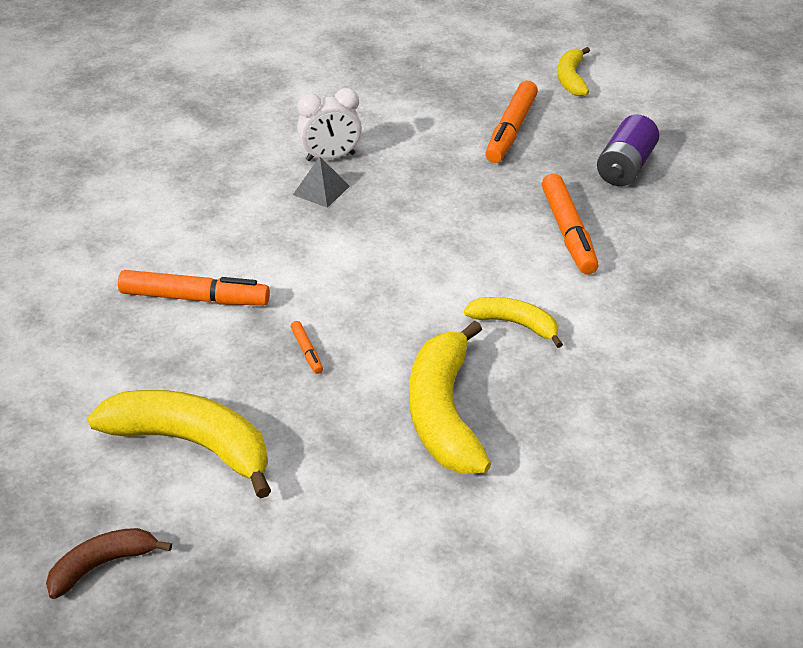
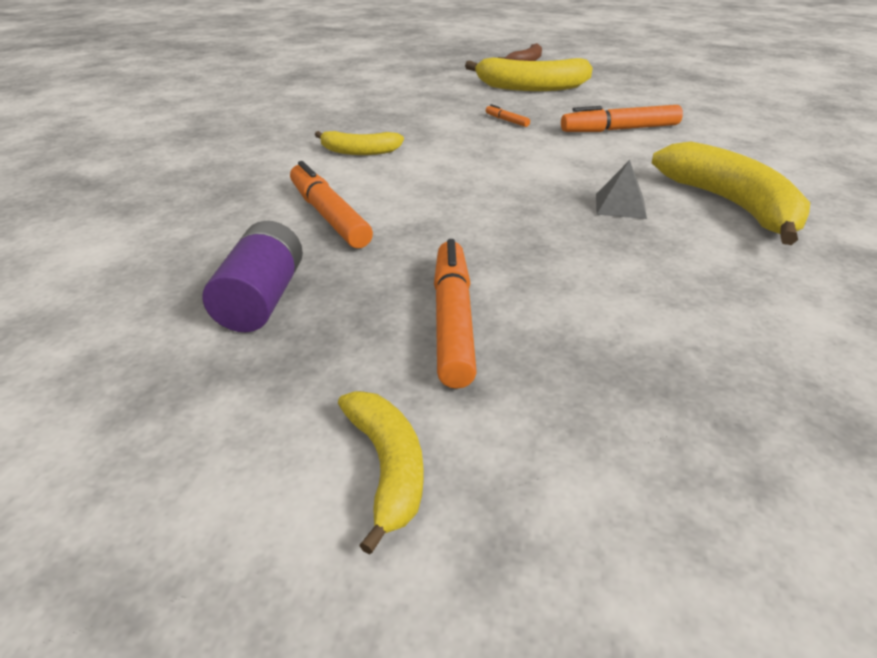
camera: 160 degrees right, 5 degrees down
white clock [297,88,362,161] -> none
yellow banana [409,320,491,474] -> yellow banana moved to [652,142,810,245]

